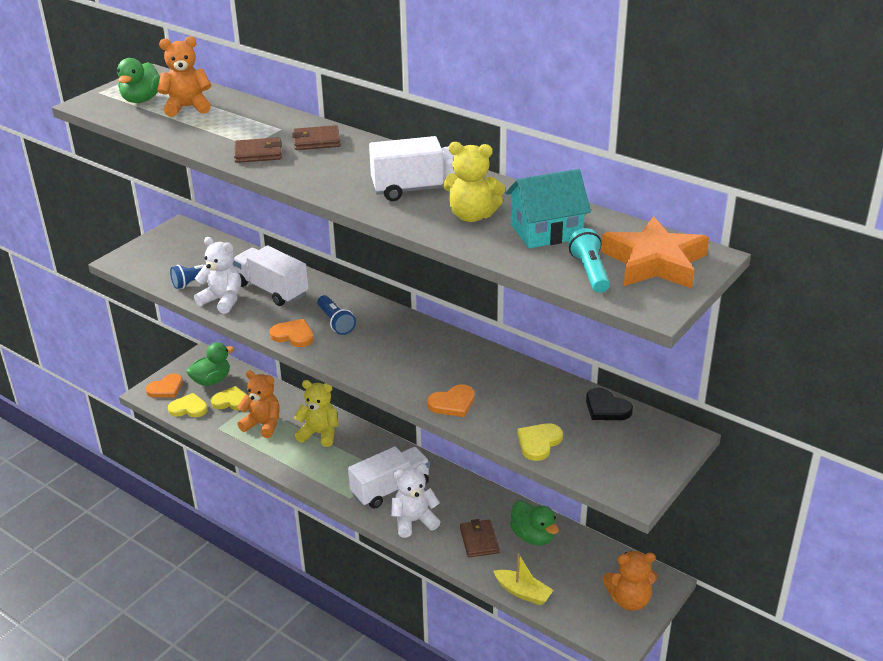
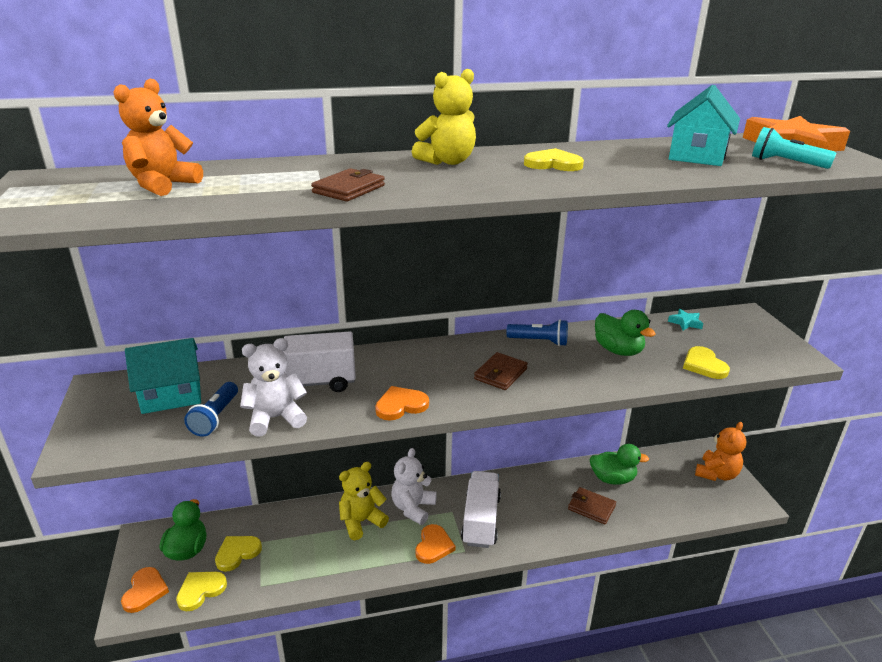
camera: 50 degrees left, 5 degrees down
green duck [117,58,160,103] -> green duck moved to [595,310,656,356]
orange teddy bear [237,371,280,438] -> none
brown wallet [292,125,341,150] -> brown wallet moved to [474,352,528,390]
blue flashlight [317,295,356,335] -> blue flashlight moved to [506,319,568,346]
white truck [369,136,455,201] -> yellow heart [524,148,584,171]
white teddy bear [391,463,440,538] -> white teddy bear moved to [392,448,437,525]
orange heart [427,384,475,417] -> orange heart moved to [415,524,456,564]
yellow teddy bear [443,142,505,222] -> yellow teddy bear moved to [412,69,476,165]
yellow boat [493,553,553,605] -> none
black heart [586,388,633,420] -> turquoise star [668,309,703,330]
none -> turquoise house [125,338,201,414]

